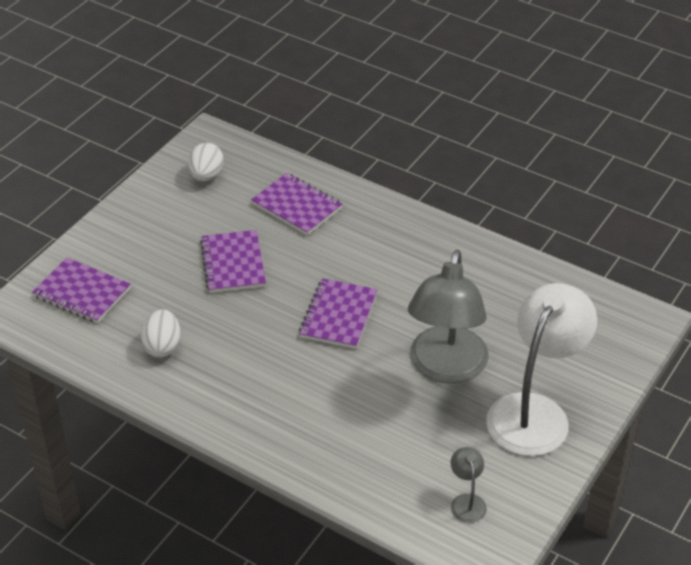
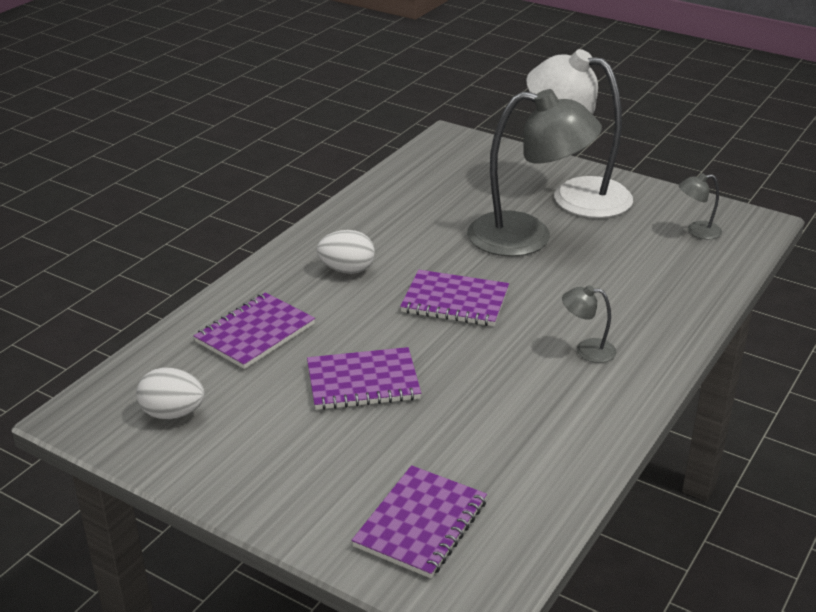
camera: 90 degrees left, 10 degrees down
white egg [141,309,181,358] -> white egg moved to [317,230,375,274]
none -> grey lamp [562,285,616,363]

